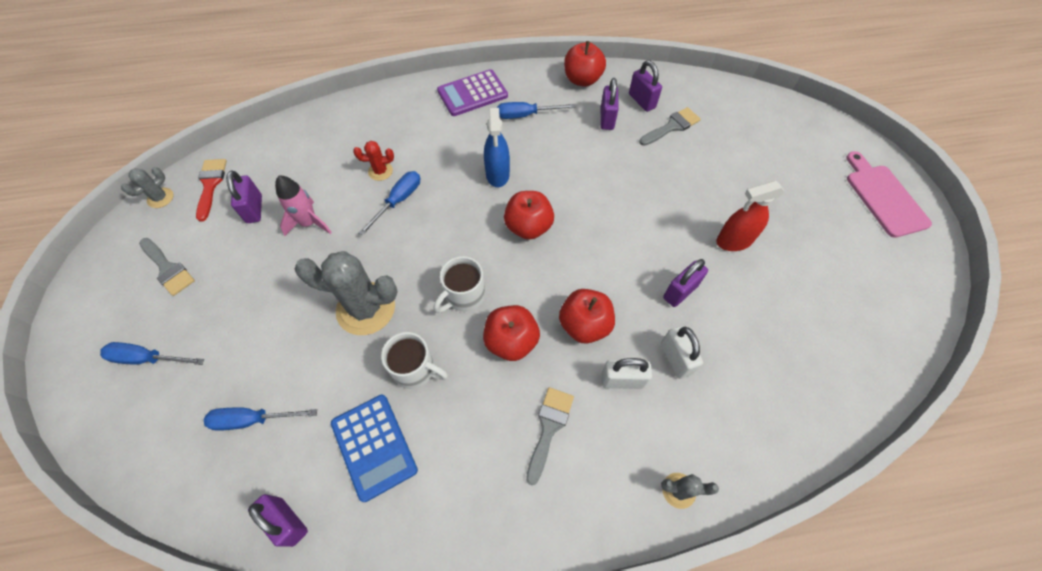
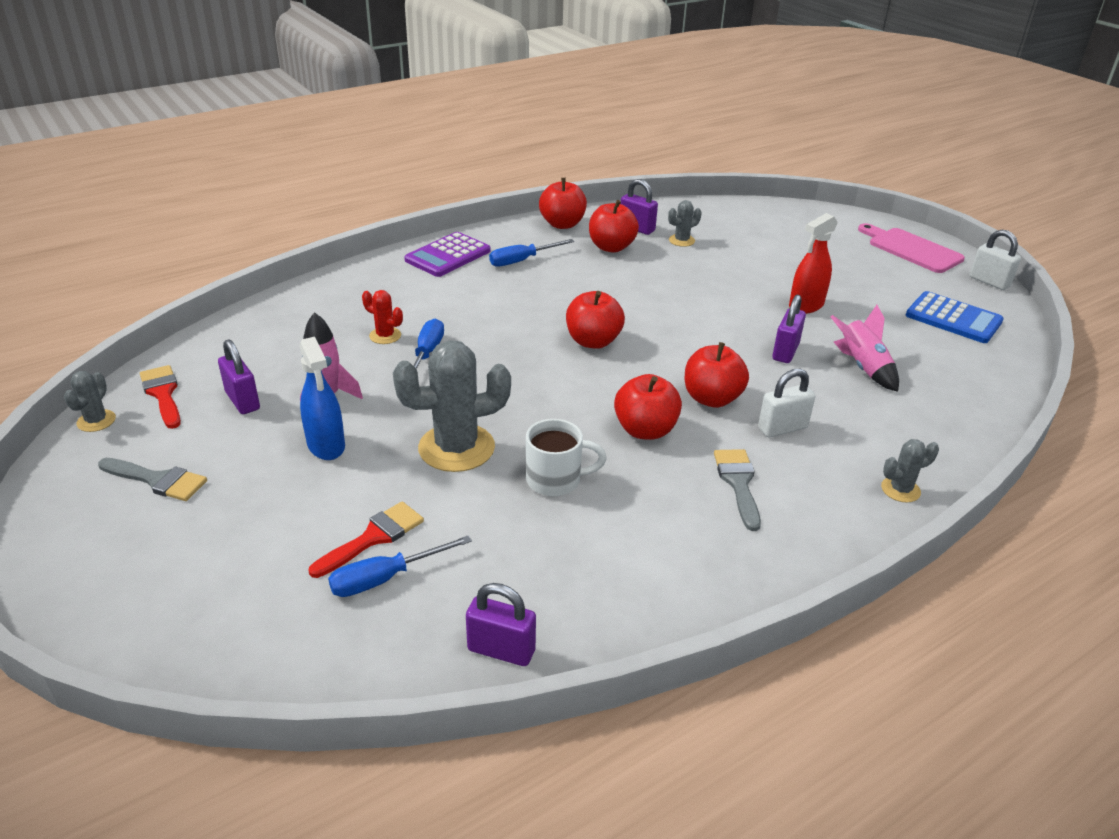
camera: 25 degrees left, 25 degrees down
blue screwdriver [100,342,204,365] -> none
blue calculator [331,395,418,502] -> blue calculator moved to [906,291,1004,343]
red cactus [353,141,394,181] -> red cactus turned 60 degrees clockwise [362,290,403,344]
white mug [434,256,485,313] -> none
blue spray bottle [484,108,510,187] -> blue spray bottle moved to [299,337,345,460]
purple padlock [600,78,619,130] -> red apple [589,200,639,252]
grey brush [639,107,701,146] -> grey cactus [668,200,702,247]
white padlock [661,326,703,379] -> white padlock moved to [970,230,1021,290]
none -> red brush [309,501,424,578]
none -> pink rocket [831,305,899,392]

